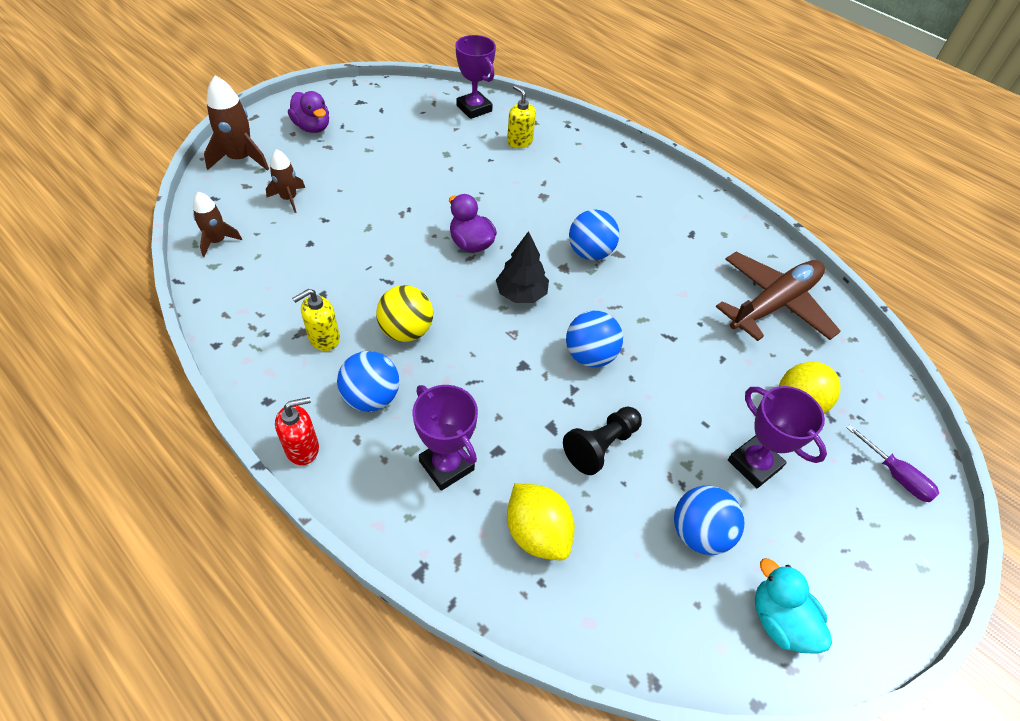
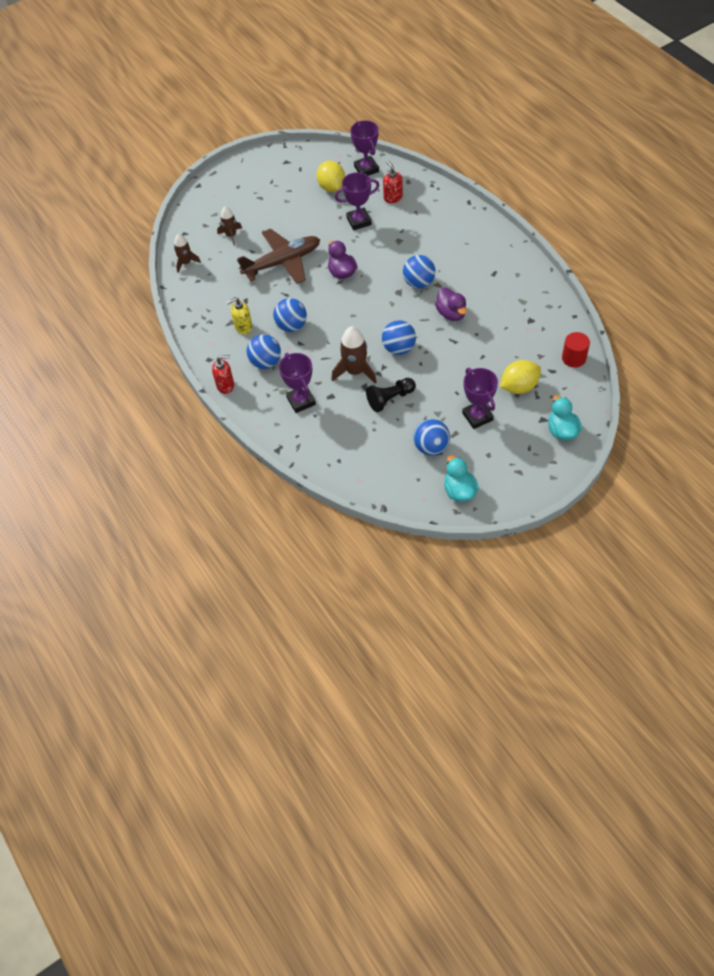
camera: 20 degrees right, 5 degrees up
brown rocket [204,76,269,171] -> brown rocket moved to [331,326,377,384]
purple duck [288,91,329,133] -> purple duck moved to [435,287,467,321]
yellow ball [376,285,433,342] -> blue ball [273,298,307,332]
black tree [496,231,549,303] -> none
yellow soap dispenser [507,85,536,148] -> red soap dispenser [383,160,403,203]
yellow lemon [507,483,575,560] -> yellow lemon moved to [317,161,345,192]
brown plane [716,252,841,341] -> brown plane moved to [237,229,320,284]
purple screwdriver [846,424,939,502] -> turquoise duck [548,395,582,440]
none -> purple trophy [335,172,379,230]
none -> red cylinder [562,332,590,368]

